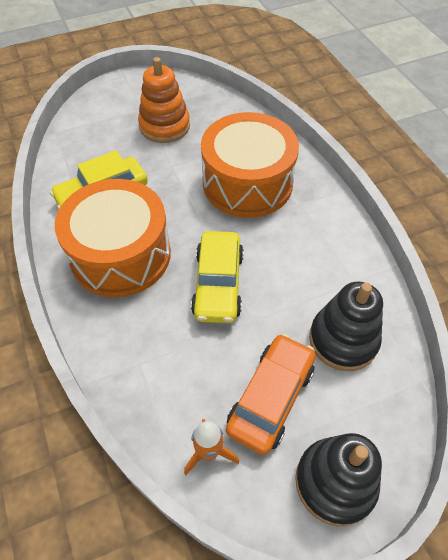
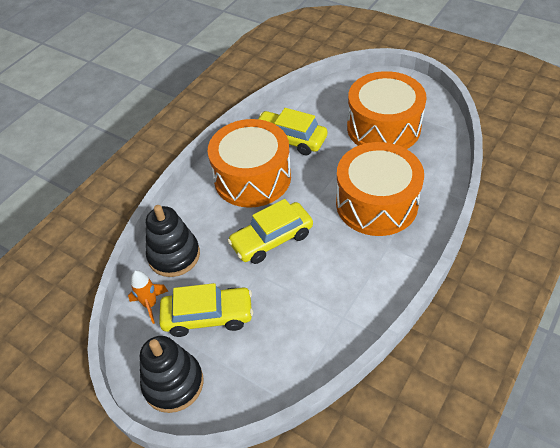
camera: 60 degrees right, 5 degrees down
orange stacking toy [138,57,190,143] -> orange drum [347,71,427,149]
orange car [226,334,316,455] -> yellow car [159,283,253,337]
black stacking toy [309,281,383,371] -> black stacking toy moved to [146,205,200,277]

